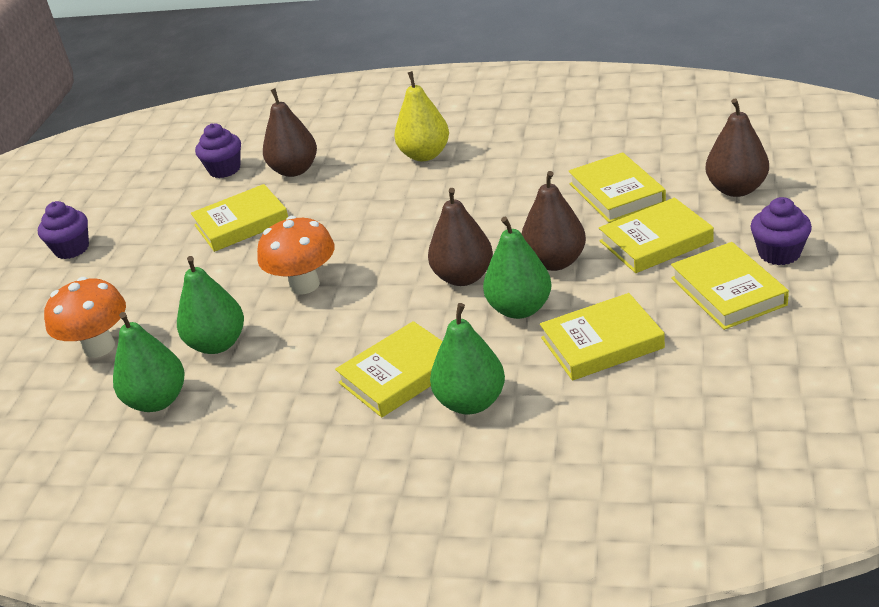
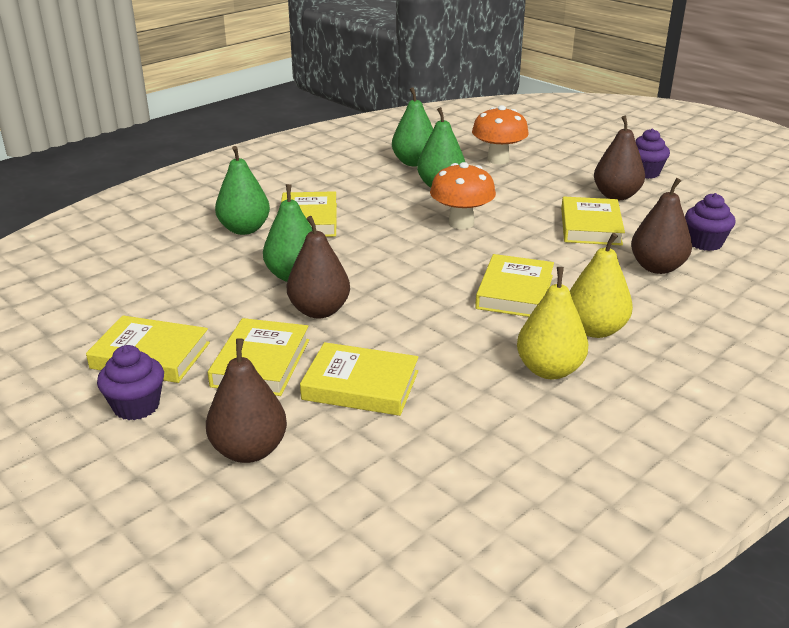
camera: 120 degrees right, 5 degrees down
brown pear [428,188,493,286] -> brown pear moved to [594,116,645,200]
yellow book [540,293,665,381] -> yellow book moved to [475,254,554,317]
none -> yellow pear [517,267,588,379]

